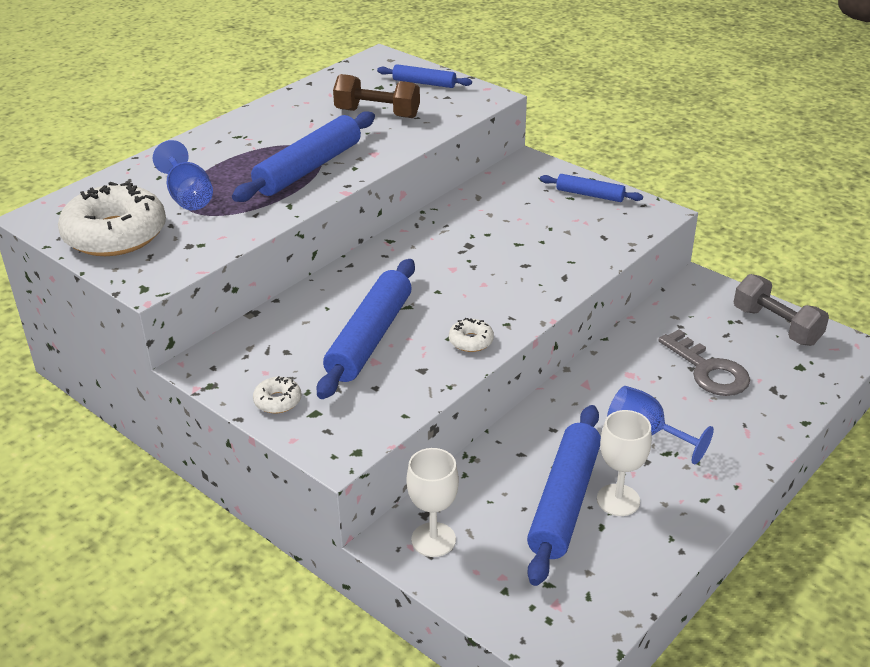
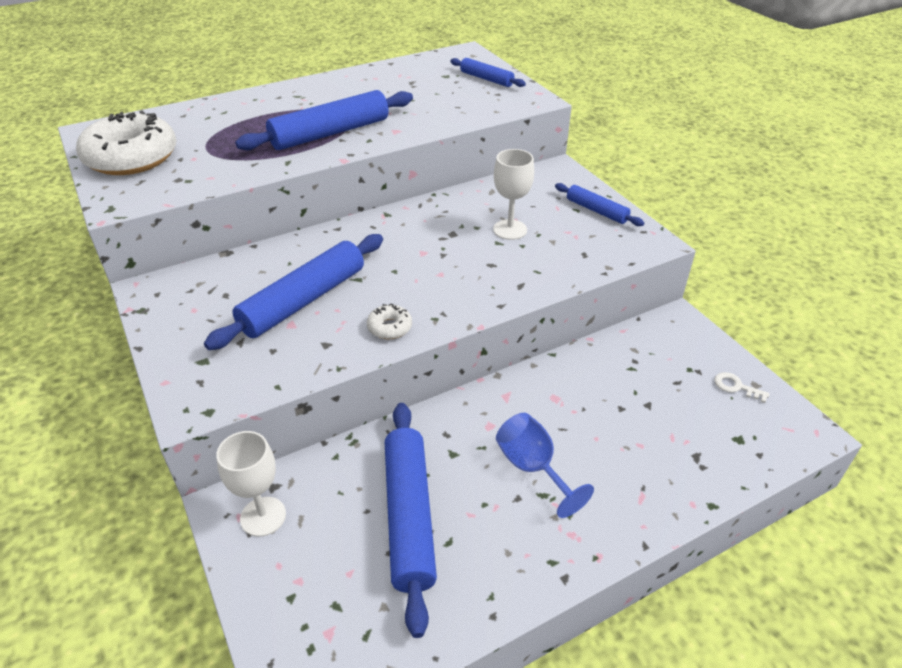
camera: 20 degrees right, 5 degrees up
blue goblet [153,140,213,210] -> none
white donut [253,376,302,413] -> none
brown dumbbell [333,74,420,118] -> none
blue rolling pin [527,405,601,586] -> blue rolling pin turned 45 degrees counterclockwise [385,403,437,638]
white goblet [597,410,652,516] -> white goblet moved to [493,149,534,240]
grey key [659,329,750,396] -> none
grey dumbbell [734,274,829,346] -> white key [714,372,770,403]

